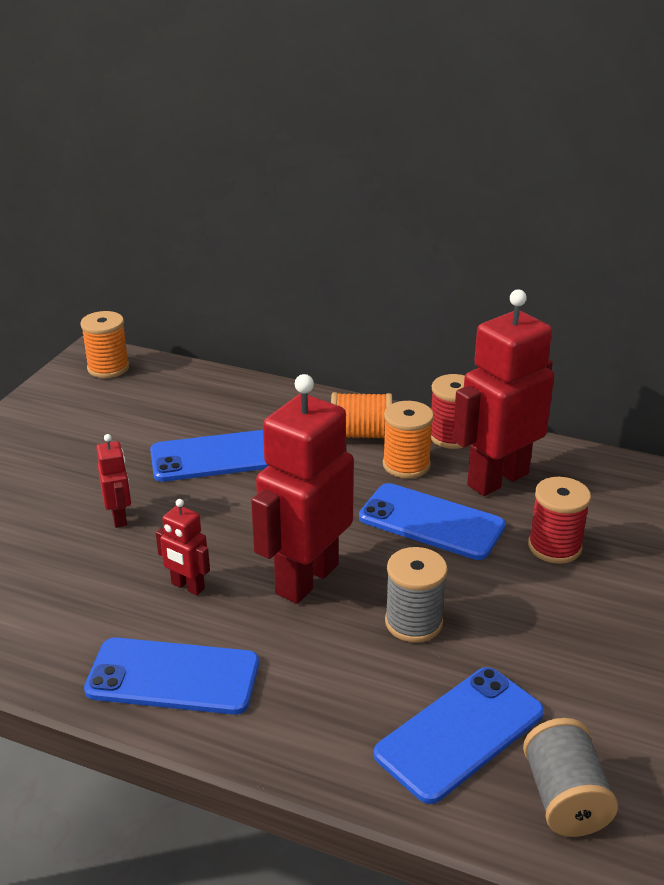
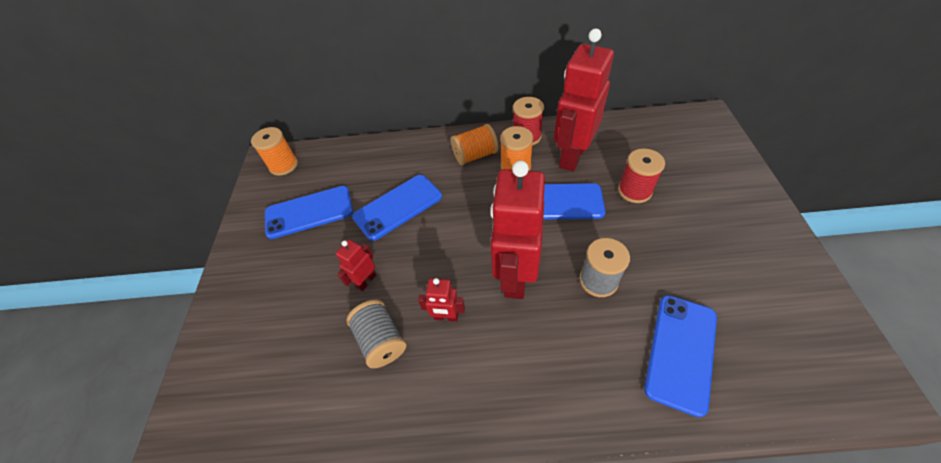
camera: 20 degrees left, 20 degrees up
blue phone [84,638,259,715] -> blue phone moved to [265,186,353,239]
red robot [96,434,131,528] -> red robot turned 105 degrees counterclockwise [336,240,376,291]
grey spool [523,718,618,837] -> grey spool moved to [347,299,406,368]

